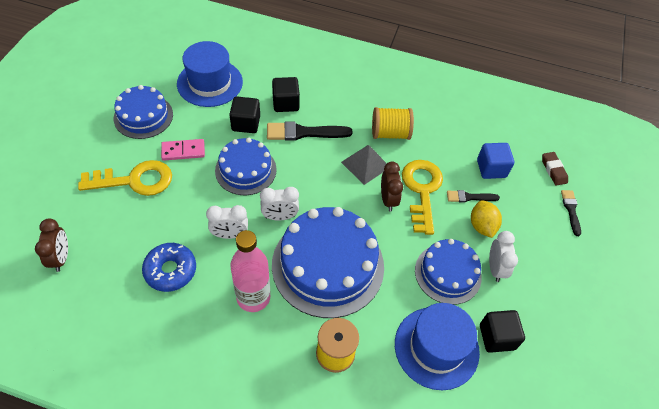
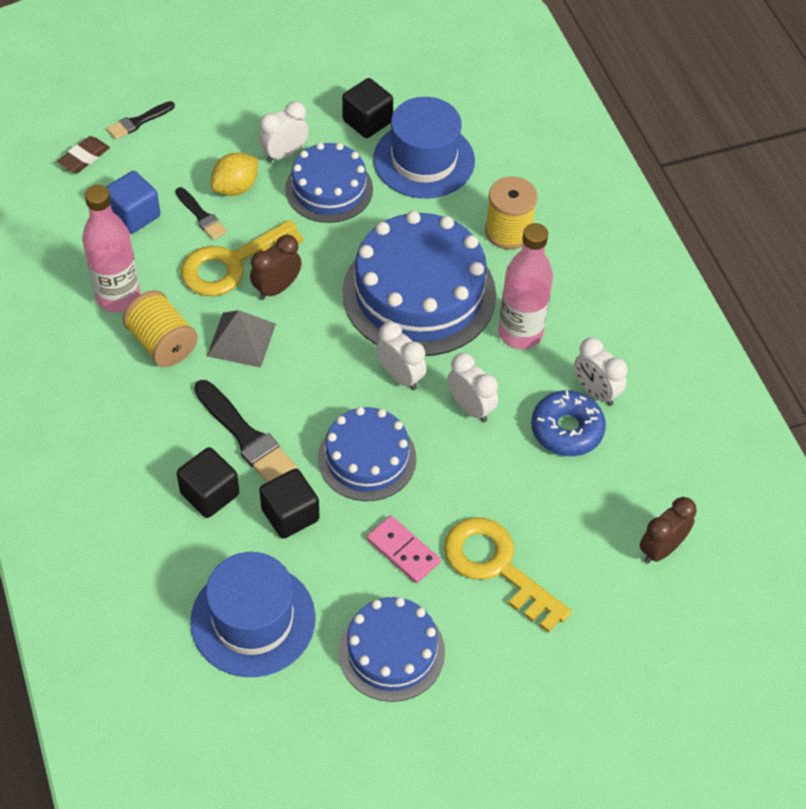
camera: 125 degrees left, 0 degrees up
none -> pink bottle [82,185,140,313]
none -> white clock [574,337,628,406]

